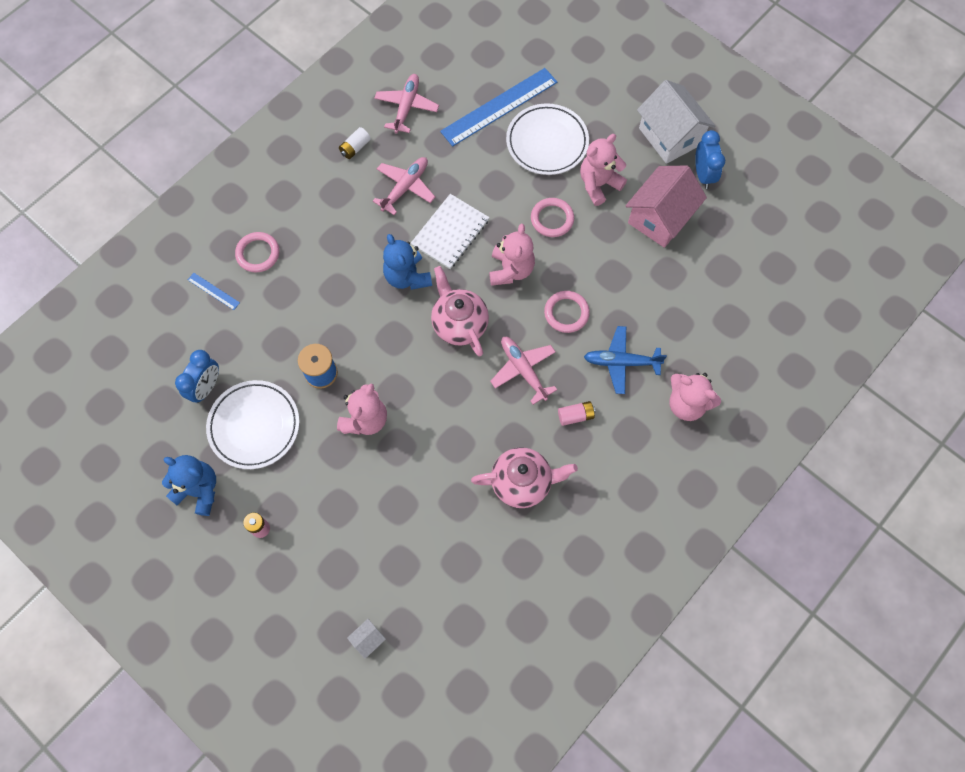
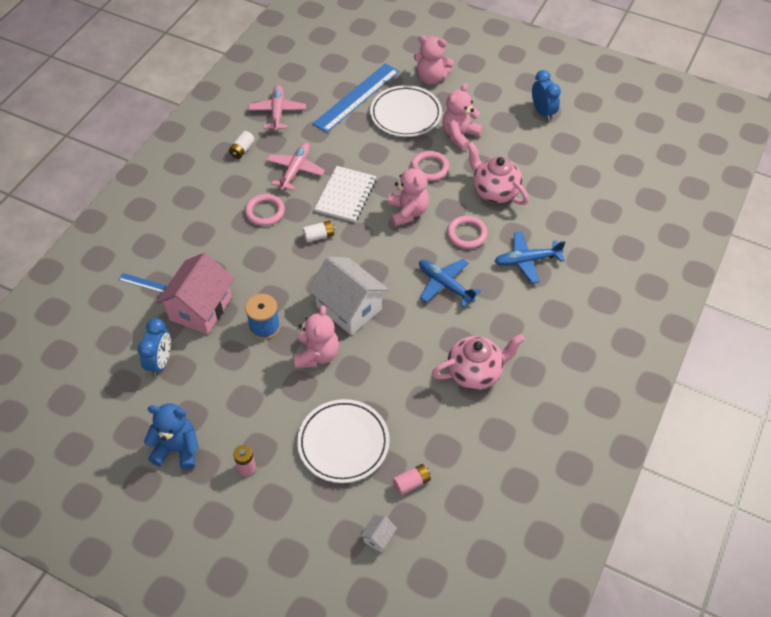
camera: 15 degrees left, 15 degrees down
white plate [206,380,300,469] -> white plate moved to [297,399,389,483]
pink ring [235,232,279,272] -> pink ring moved to [245,194,285,226]
blue teddy bear [383,234,432,290] -> white battery [303,220,335,242]
pink teapot [431,266,489,356] -> pink teapot moved to [467,142,529,205]
pink plane [490,337,557,405] -> blue plane [419,259,481,307]
pink battery [558,401,596,426] -> pink battery moved to [393,464,431,495]
pink house [626,165,707,248] -> pink house moved to [156,252,235,334]
white house [637,80,716,164] -> white house moved to [308,256,389,335]
pink teddy bear [669,373,721,421] -> pink teddy bear moved to [414,35,454,85]

